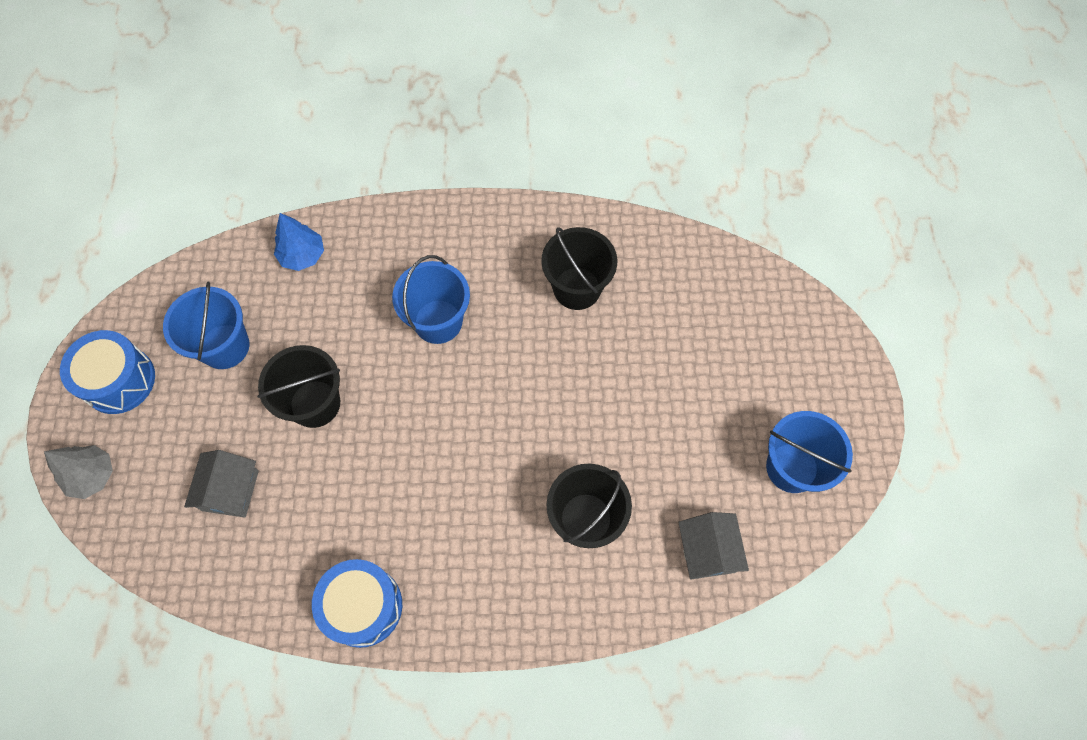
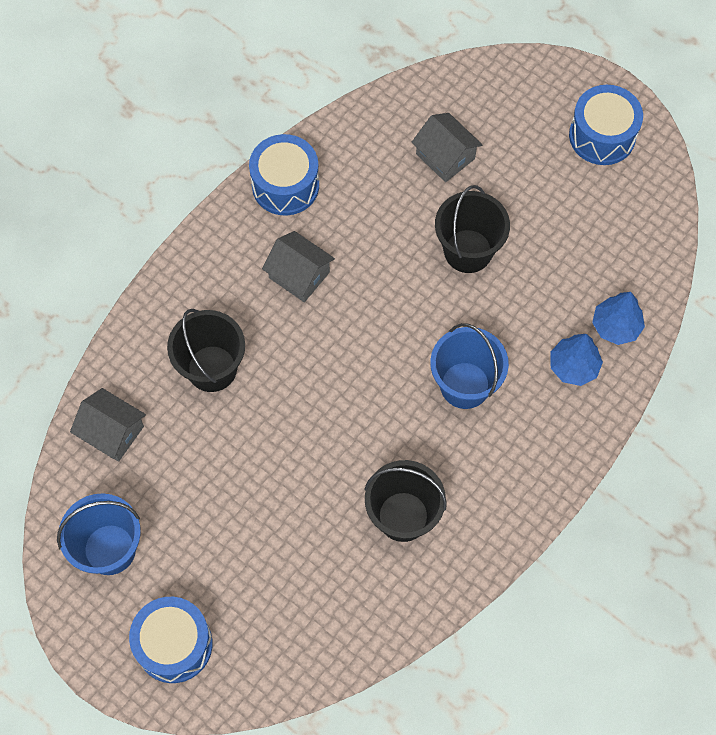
camera: 130 degrees right, 0 degrees up
grey tree [44,445,113,499] -> none
blue bucket [163,282,249,369] -> none
none -> blue drum [129,597,213,683]
none -> grey house [262,231,335,302]
none -> blue tree [551,334,603,386]

